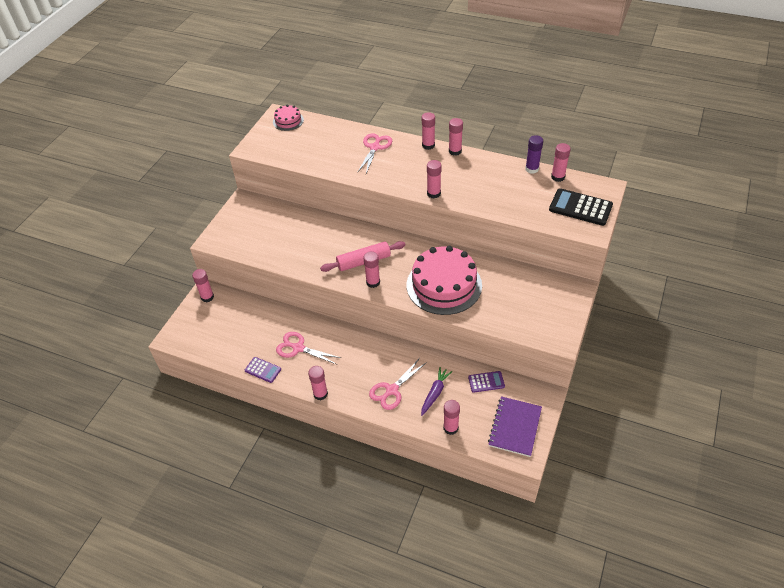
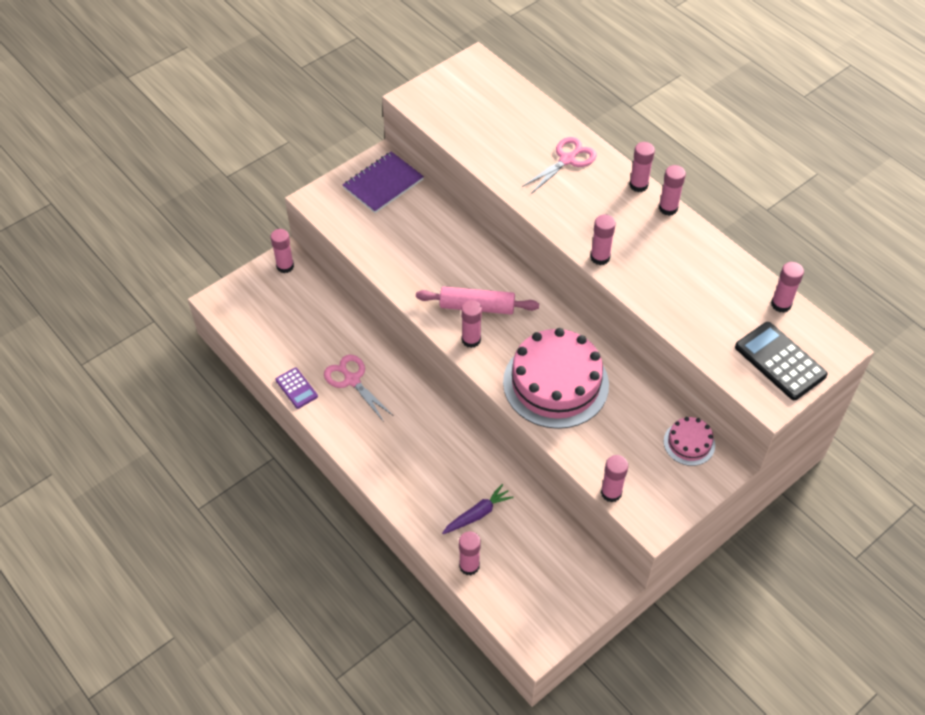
camera: 25 degrees right, 5 degrees up
pink cake [273,105,304,131] -> pink cake moved to [664,417,715,466]
pink glue stick [308,366,328,400] -> pink glue stick moved to [601,455,628,502]
pink scissors [369,358,427,410] -> none
purple calculator [468,371,505,393] -> none
purple notebook [488,396,542,457] -> purple notebook moved to [343,152,424,213]
purple glue stick [525,135,543,174] -> none

